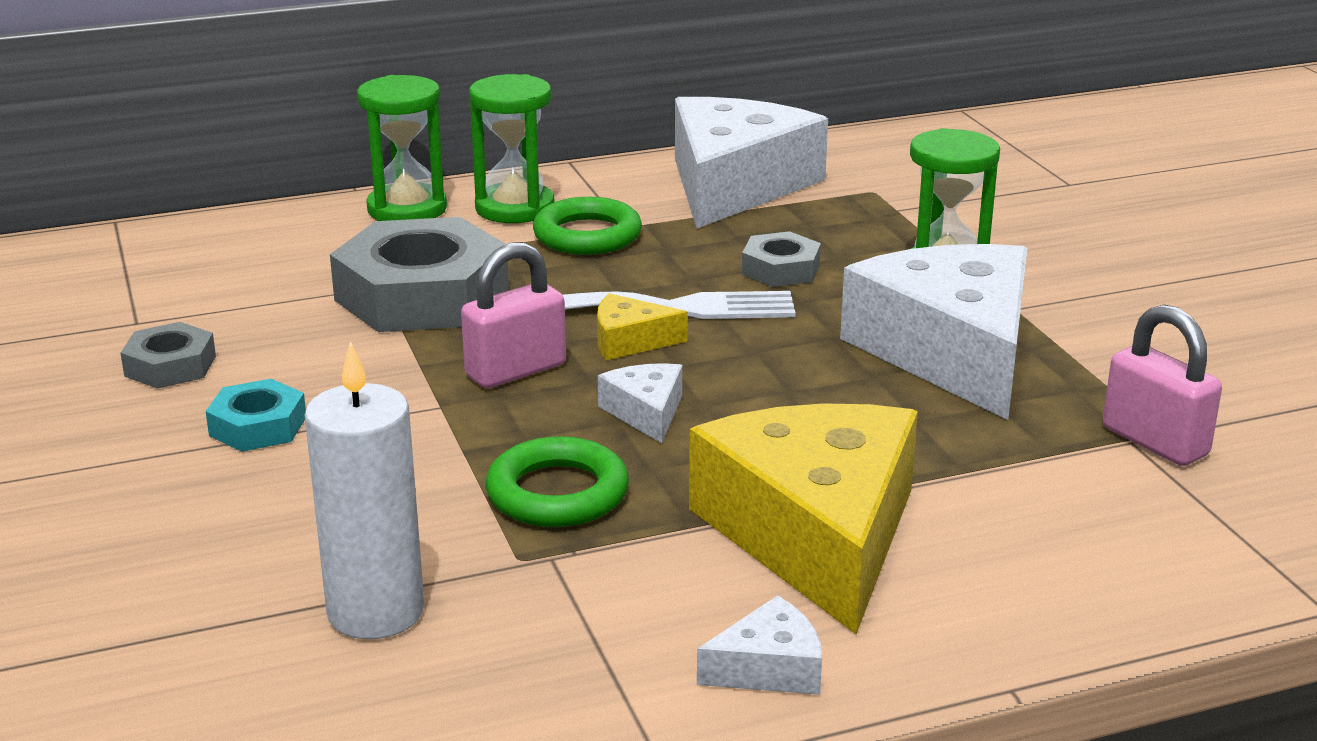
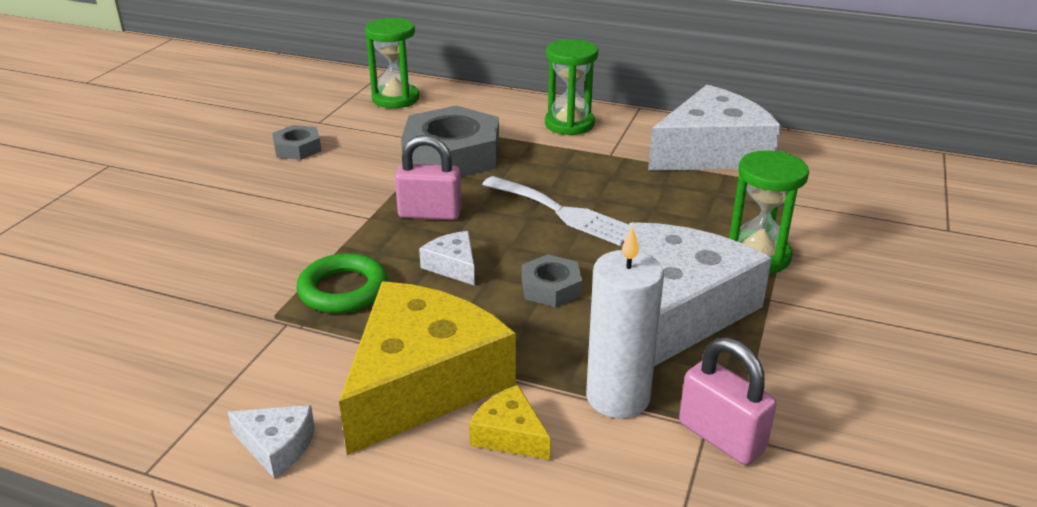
camera: 40 degrees right, 5 degrees up
turquoise nut [206,379,306,452] -> none
white candle [305,341,424,639] -> white candle moved to [586,225,664,418]
green hourglass [357,75,447,221] -> green hourglass moved to [365,18,419,108]
green ring [533,197,642,255] -> none
yellow cheese [597,293,688,360] -> yellow cheese moved to [469,385,551,460]
white cheese [598,363,682,443] -> white cheese turned 60 degrees counterclockwise [419,231,475,286]
grey nut [742,231,821,287] -> grey nut moved to [522,254,582,307]
pink padlock [1103,304,1222,466] -> pink padlock turned 45 degrees counterclockwise [679,337,777,465]

